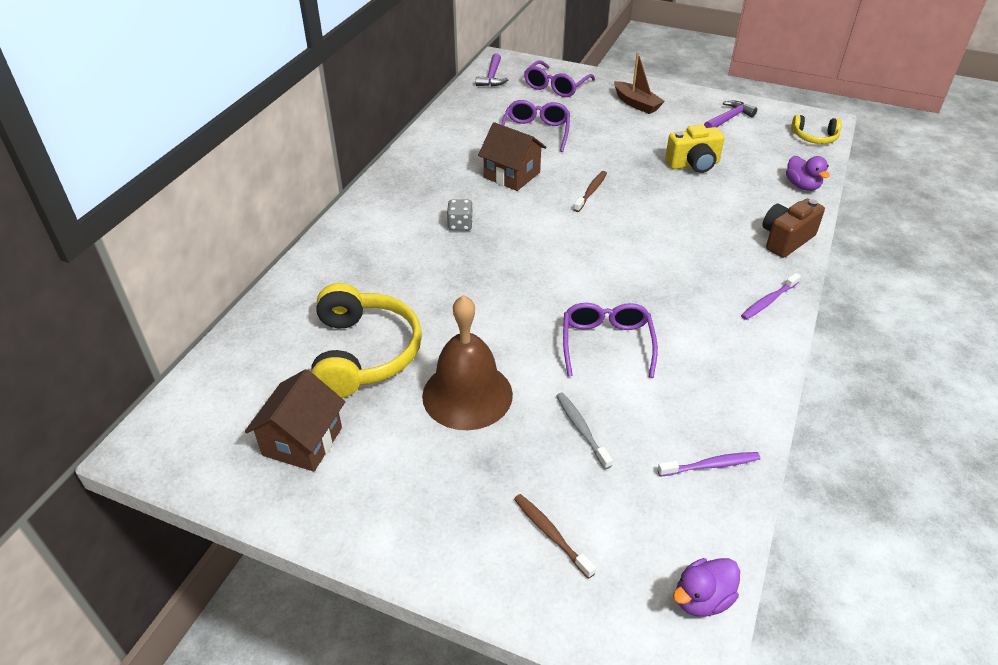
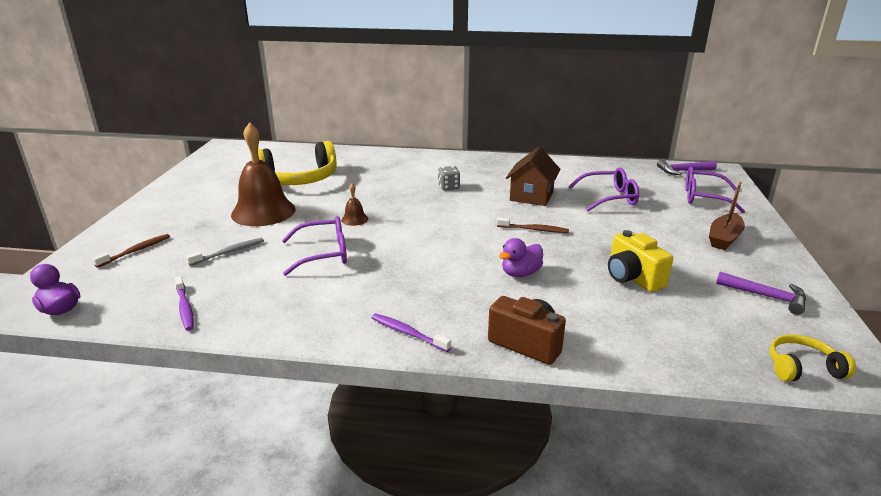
camera: 75 degrees right, 15 degrees down
brown house [245,369,345,472] -> none
purple duck [786,156,830,191] -> purple duck moved to [499,238,543,277]
yellow headphones [791,115,842,144] -> yellow headphones turned 90 degrees clockwise [769,334,856,382]
none -> brown bell [341,183,368,226]

